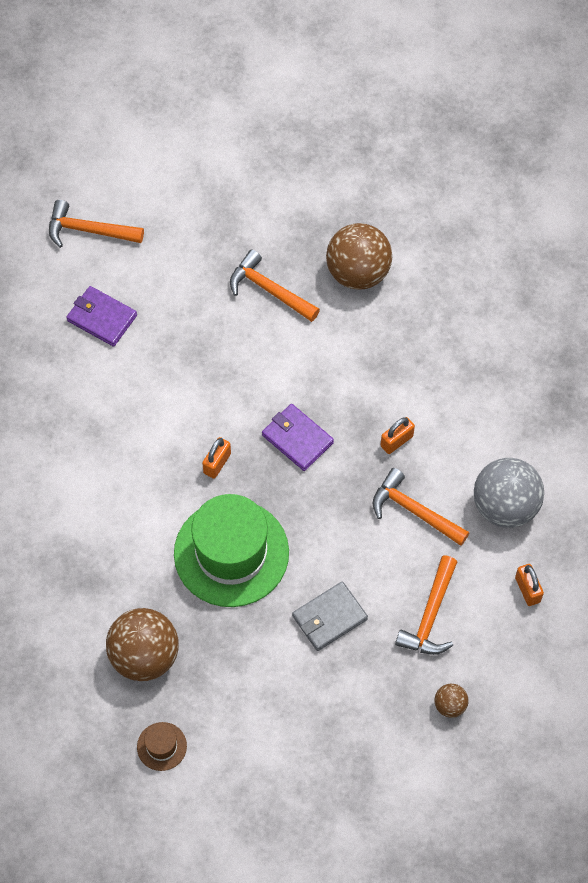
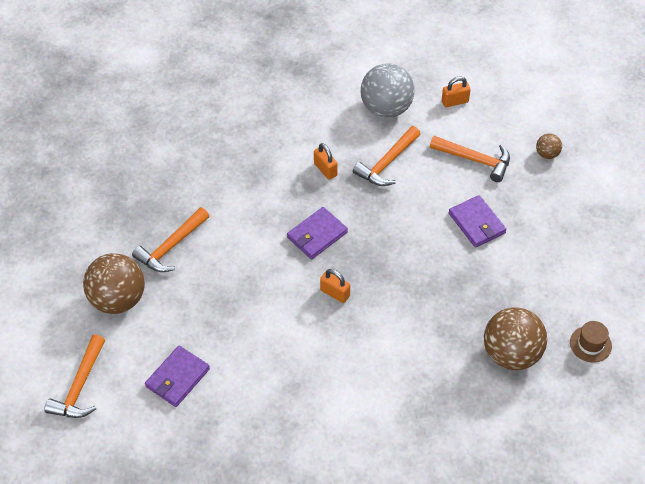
camera: 85 degrees left, 10 degrees down
green hat [174,494,289,607] -> none
grey wallet [292,581,368,651] -> purple wallet [449,195,506,248]
brown ball [326,223,392,290] -> brown ball moved to [83,253,145,314]

